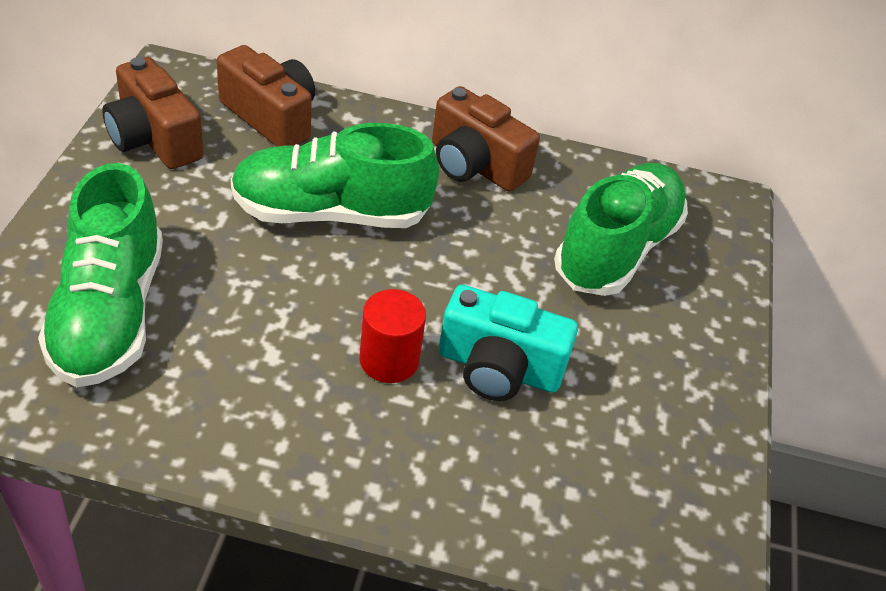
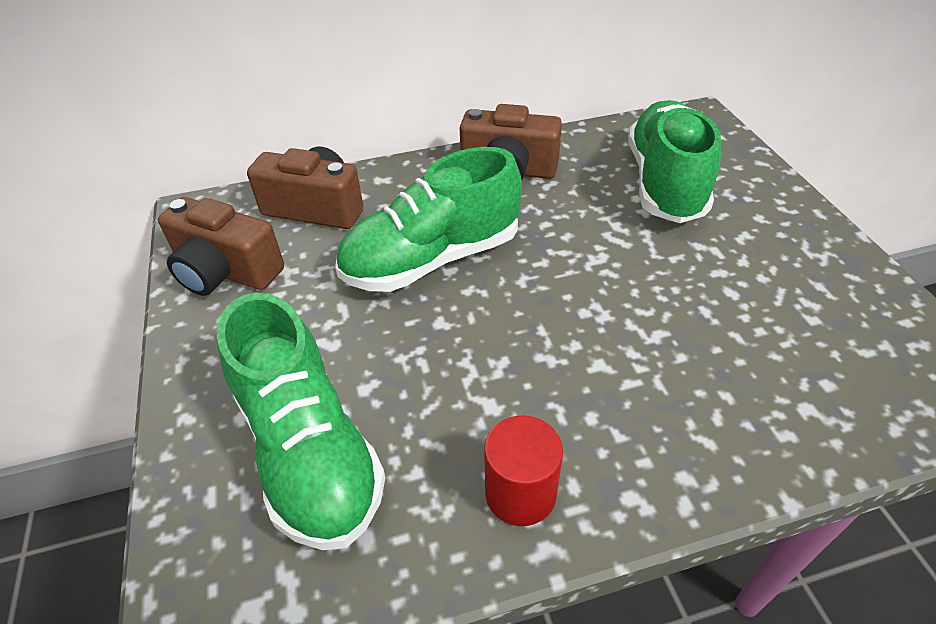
camera: 20 degrees left, 0 degrees up
red cylinder [359,289,426,383] -> red cylinder moved to [484,416,563,526]
turquoise camera [439,285,578,401] -> none

